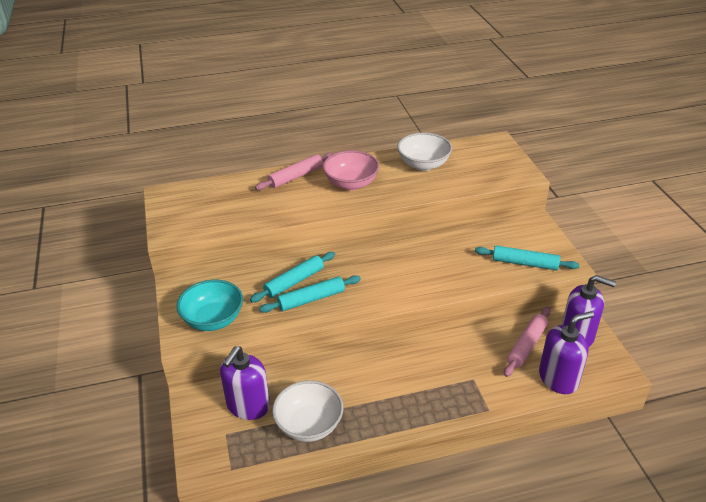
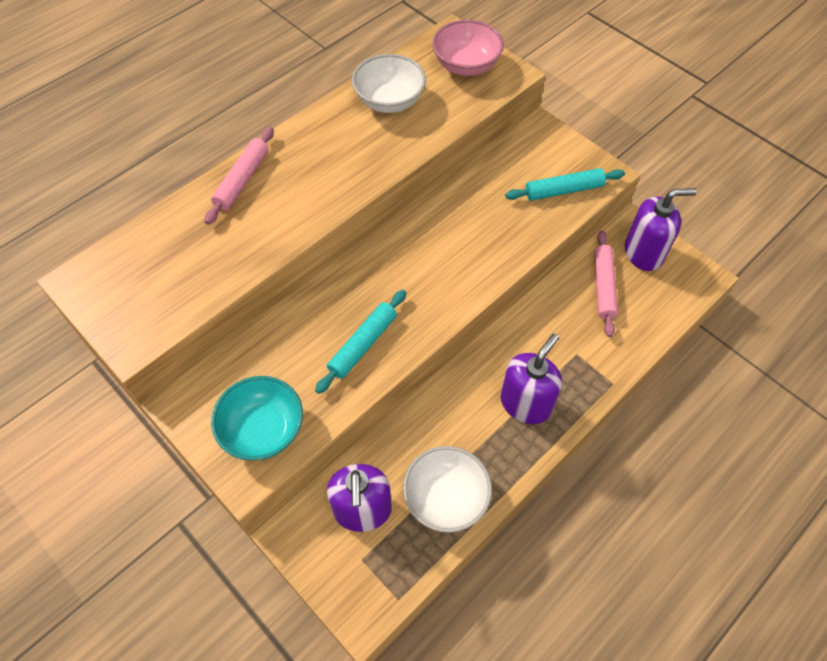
camera: 30 degrees left, 20 degrees up
turquoise rolling pin [250,252,335,303] -> none
pink bowl [323,150,379,190] -> pink bowl moved to [432,20,504,76]
purple soap dispenser [539,311,594,394] -> purple soap dispenser moved to [501,334,562,424]

